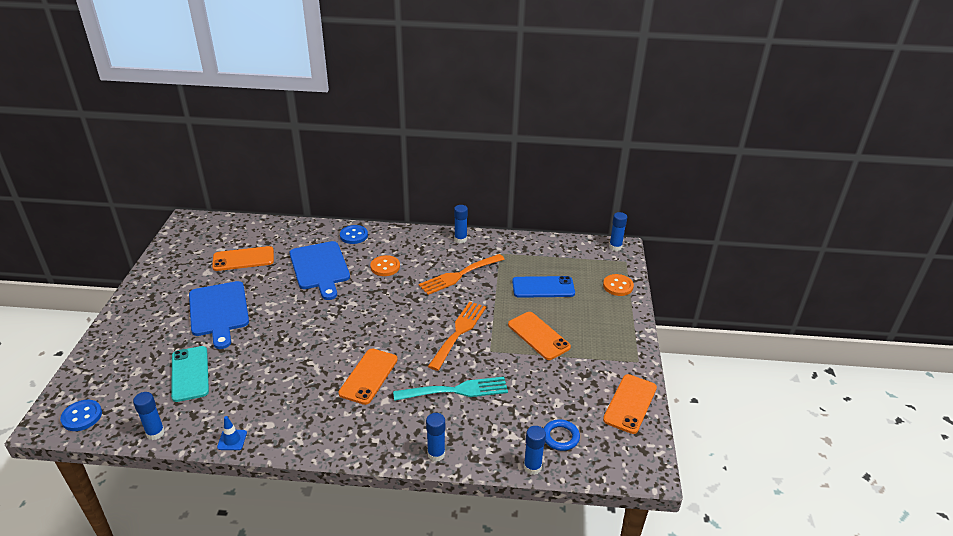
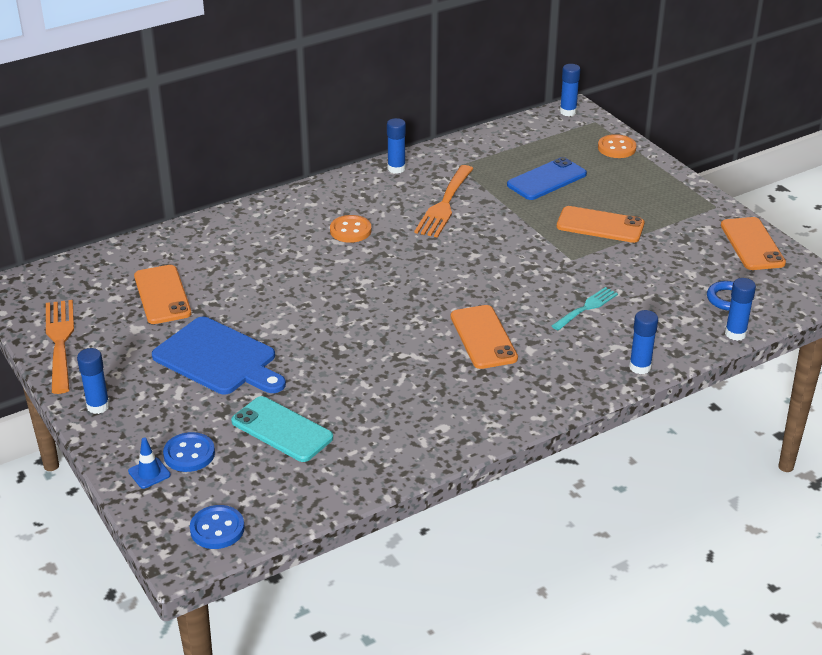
camera: 35 degrees left, 0 degrees up
blue glue stick [133,392,165,440] -> blue glue stick moved to [77,348,110,414]
orange phone [212,246,274,271] -> orange phone turned 60 degrees counterclockwise [134,265,191,324]
blue traffic cone [217,416,247,450] -> blue traffic cone moved to [128,437,171,489]
blue cutting board [290,241,350,300] -> none
blue button [340,225,368,244] -> blue button moved to [163,432,215,472]
turquoise fork [393,377,508,401] -> turquoise fork [552,287,618,331], size x0.62
orange fork [428,302,486,371] -> orange fork moved to [46,300,74,394]

